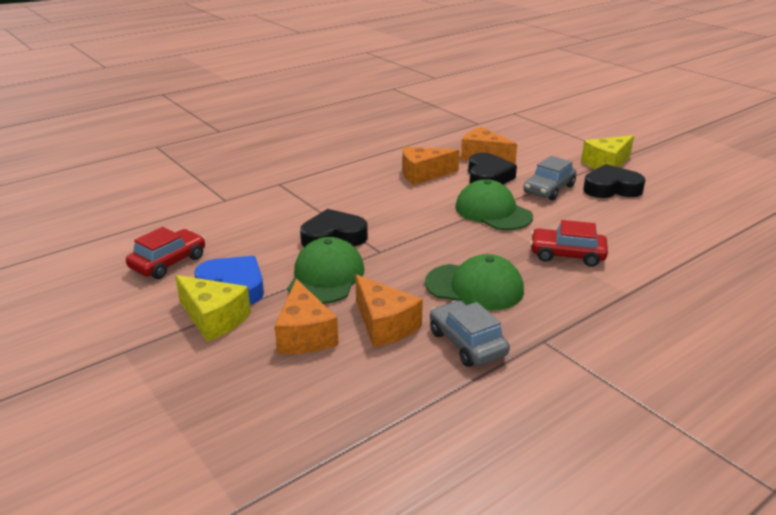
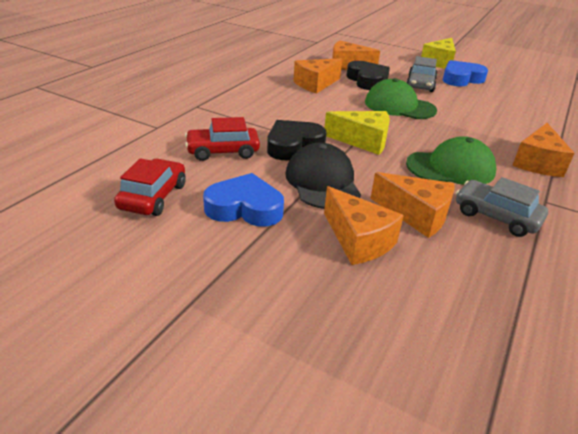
camera: 25 degrees left, 5 degrees up
yellow cheese [175,275,251,342] -> yellow cheese moved to [324,111,390,155]
green cap [288,237,365,304] -> black cap [285,143,361,209]
red car [530,220,608,267] -> red car moved to [185,117,260,161]
black heart [583,164,646,198] -> blue heart [443,60,488,87]
none -> orange cheese [512,123,574,177]

